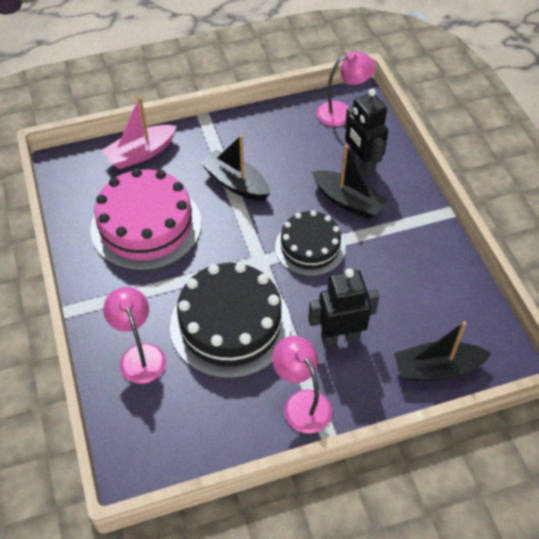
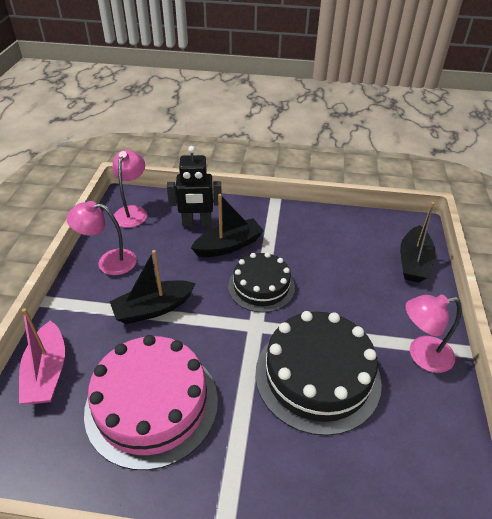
camera: 65 degrees left, 10 degrees down
pink lamp [103,287,166,384] -> pink lamp moved to [66,201,137,275]
black robot [308,268,379,346] -> none

